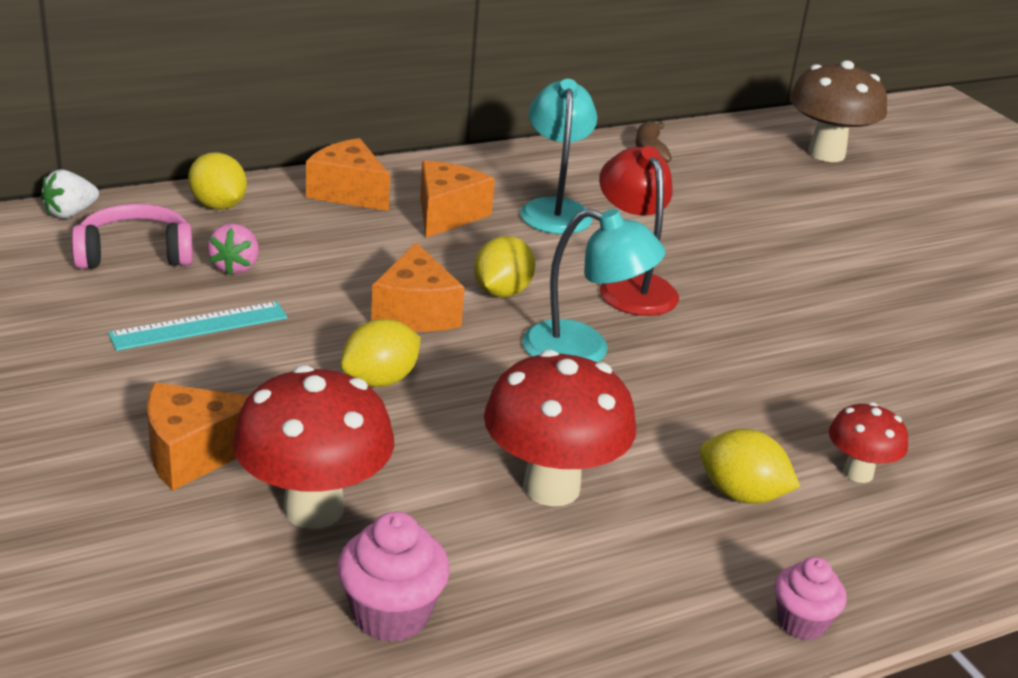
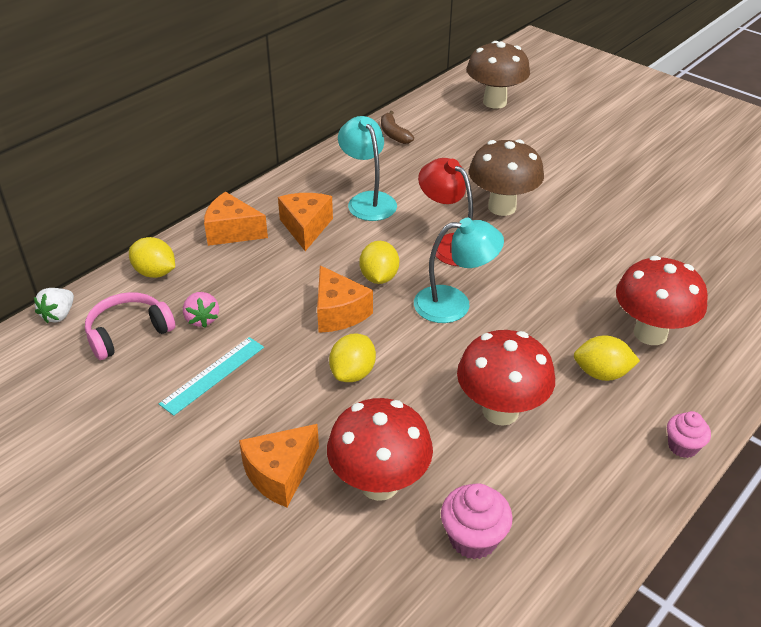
camera: 20 degrees left, 10 degrees up
red mushroom [829,402,908,483] -> red mushroom [616,256,708,345], size x1.83
none -> brown mushroom [469,139,544,216]

